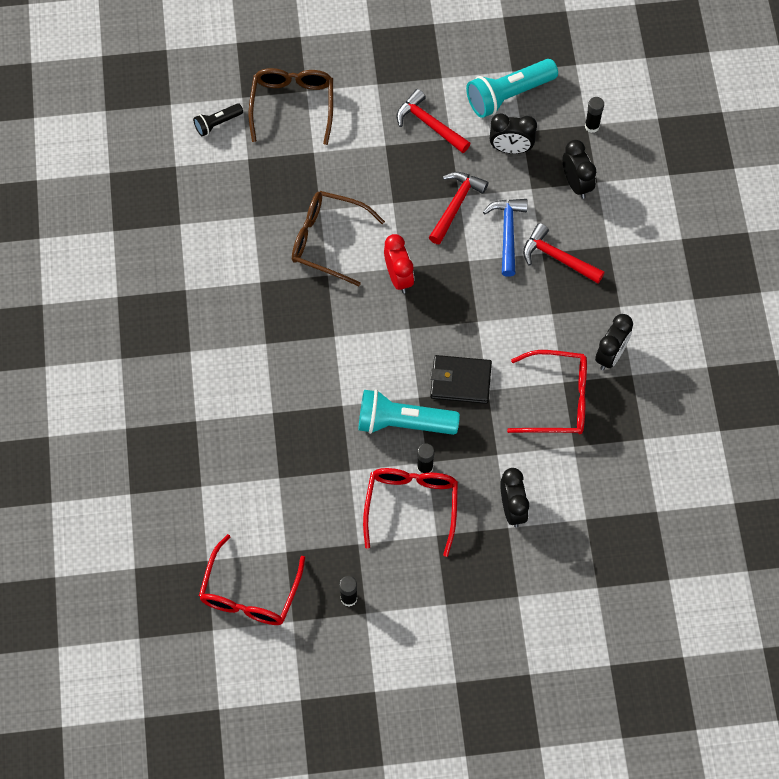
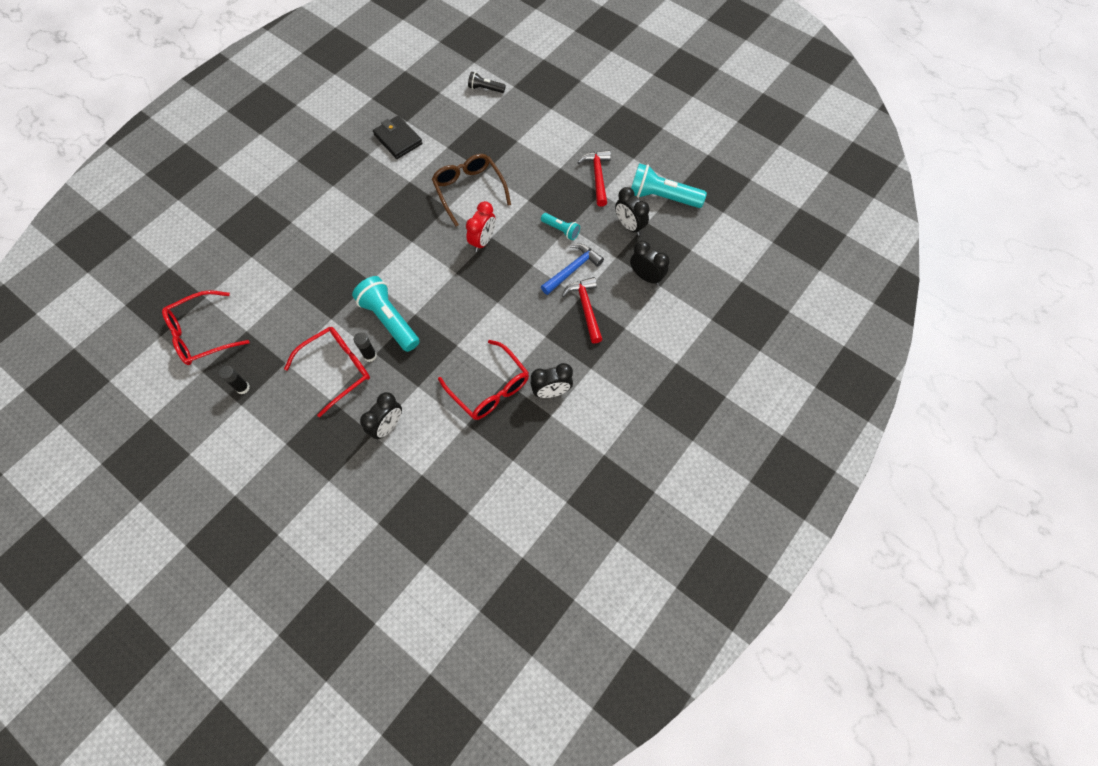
camera: 45 degrees right, 0 degrees up
brown glasses [248,68,333,145] -> none
red hammer [429,172,488,244] -> turquoise flashlight [541,213,580,240]
black wallet [430,355,492,404] -> black wallet moved to [373,115,423,159]
black clock [563,140,596,199] -> black clock turned 75 degrees counterclockwise [630,241,670,285]
black glue stick [585,97,604,133] -> none

